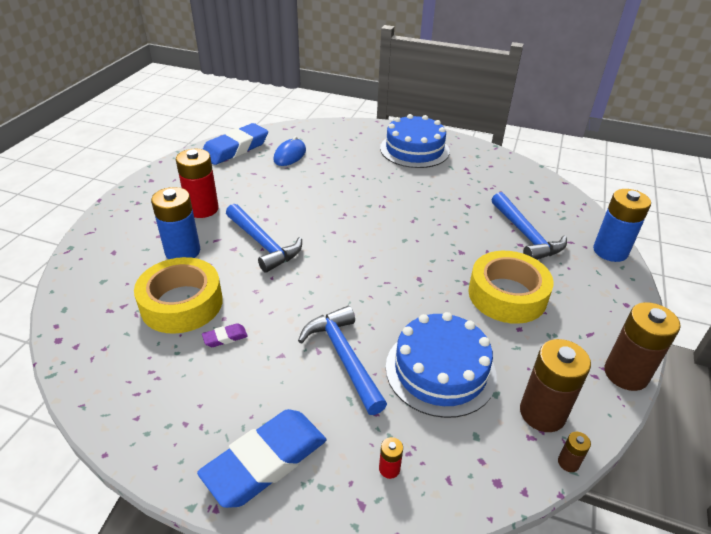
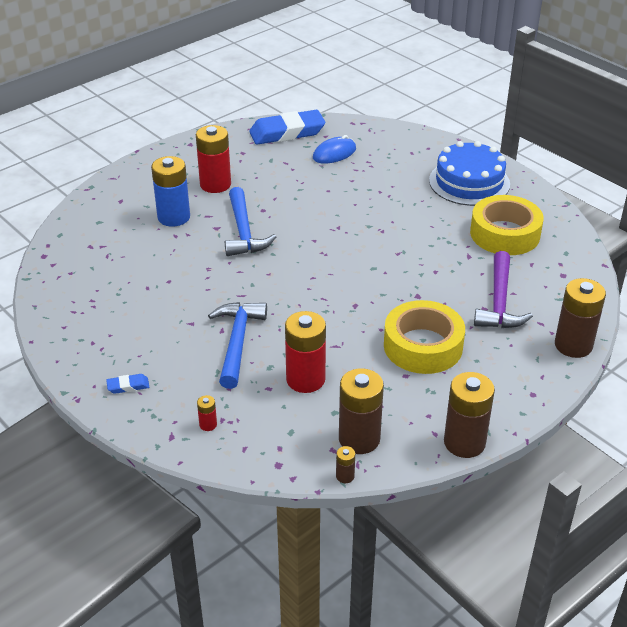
camera: 30 degrees right, 0 degrees up
yellow tape [134,257,223,334] -> yellow tape moved to [470,195,544,255]
blue eraser [197,409,326,508] -> blue eraser [106,374,149,394], size x0.42
purple eraser [202,323,248,347] -> none
blue cake [386,312,497,418] -> red battery [285,311,326,393]
blue hammer [492,192,567,260] -> purple hammer [474,251,533,328]
blue battery [593,189,651,262] -> brown battery [555,278,606,358]

